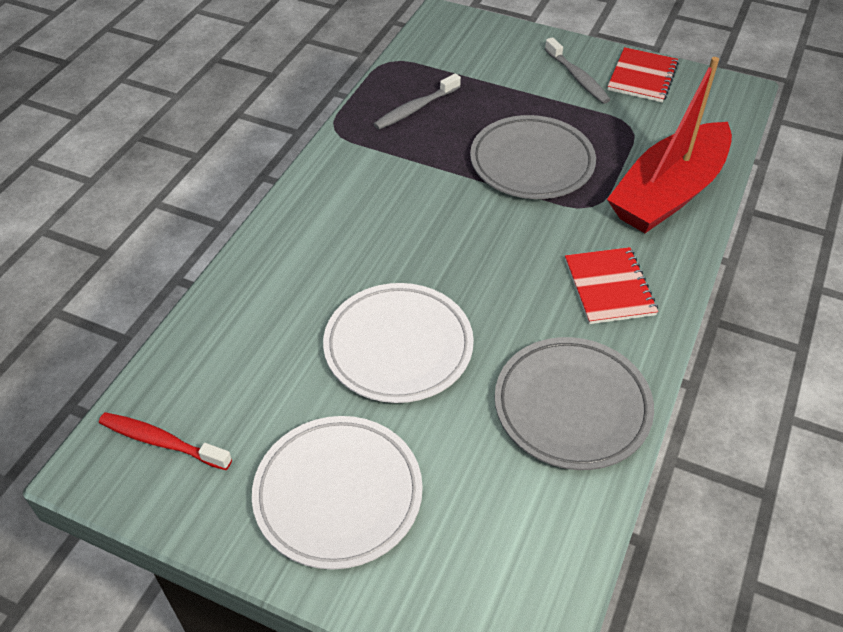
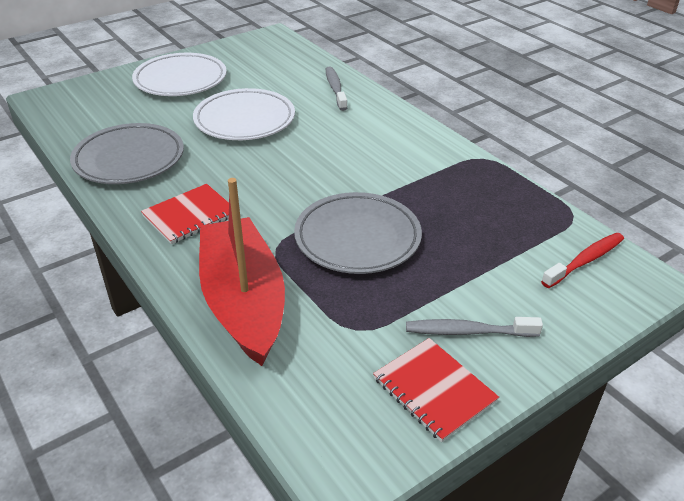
camera: 120 degrees right, 10 degrees down
red toothbrush [99,412,232,470] -> red toothbrush moved to [541,233,624,288]
grey toothbrush [374,73,461,130] -> grey toothbrush moved to [326,66,347,111]
red notebook [565,247,658,324] -> red notebook turned 60 degrees counterclockwise [141,184,229,244]

